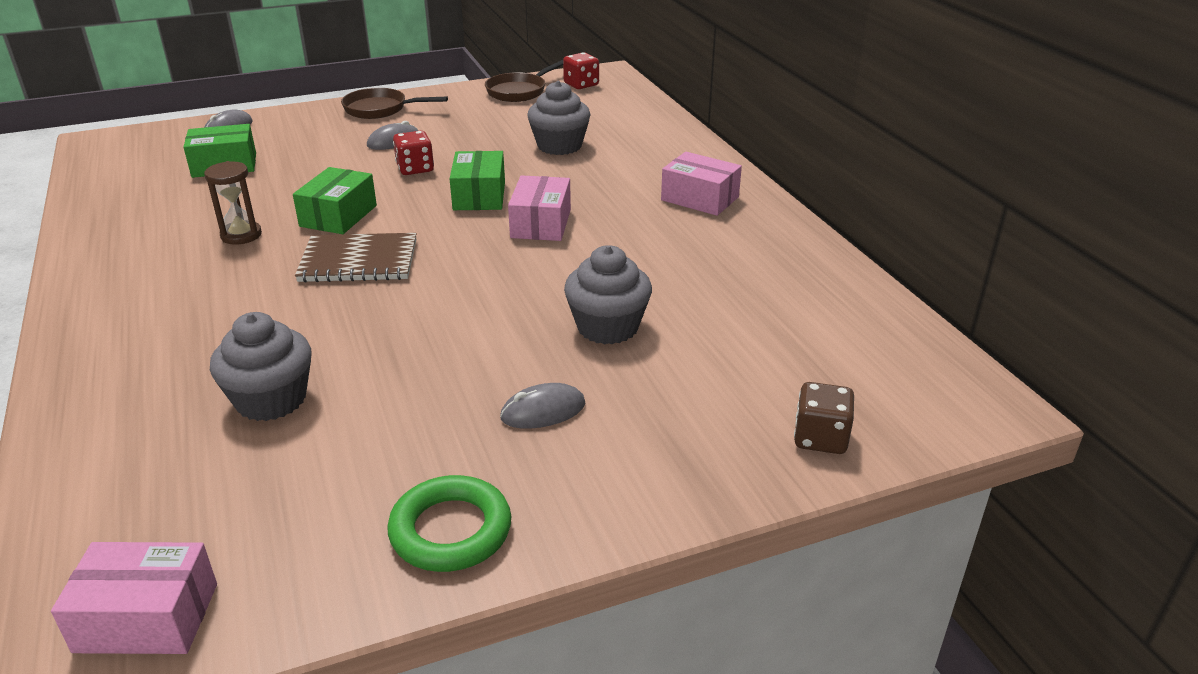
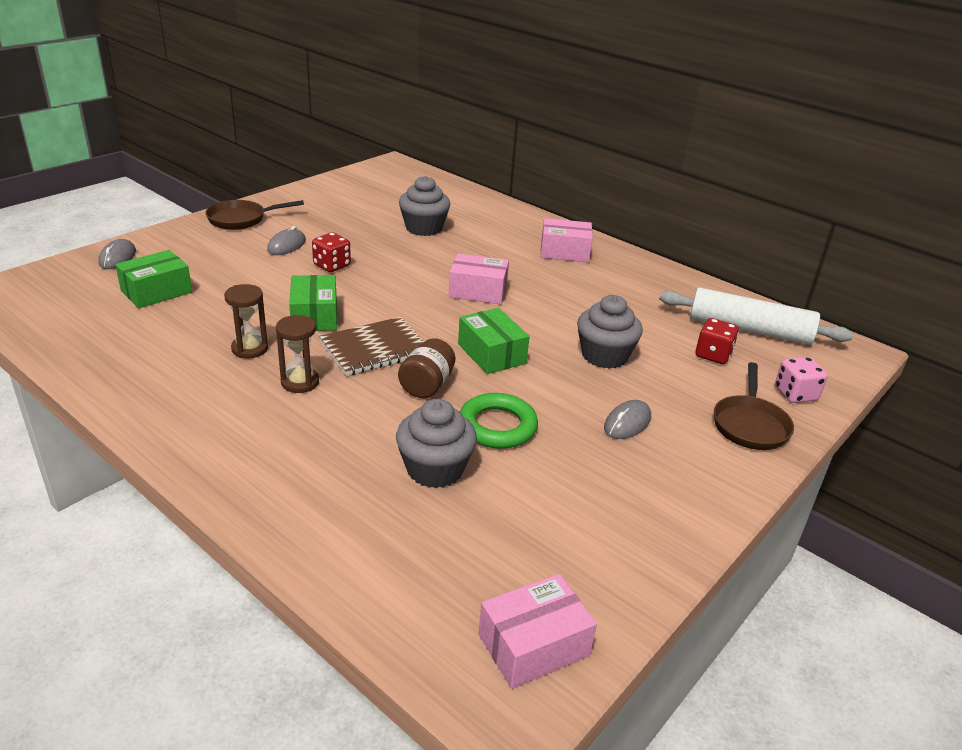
camera: 30 degrees left, 0 degrees up
green ring [387,475,511,572] -> green ring moved to [460,393,538,449]
green box [450,151,505,210] -> green box moved to [458,308,530,374]
brown pan [485,60,563,102] -> brown pan moved to [714,362,794,450]
pink box [508,175,571,241] -> pink box turned 60 degrees counterclockwise [449,253,509,304]
red dice [563,52,599,89] -> red dice moved to [696,318,739,364]
brown dice [794,382,854,454] -> pink dice [775,357,828,403]
none -> brown hourglass [276,315,319,393]
none -> brown jar [398,338,456,398]
none -> white rolling pin [659,287,853,345]

